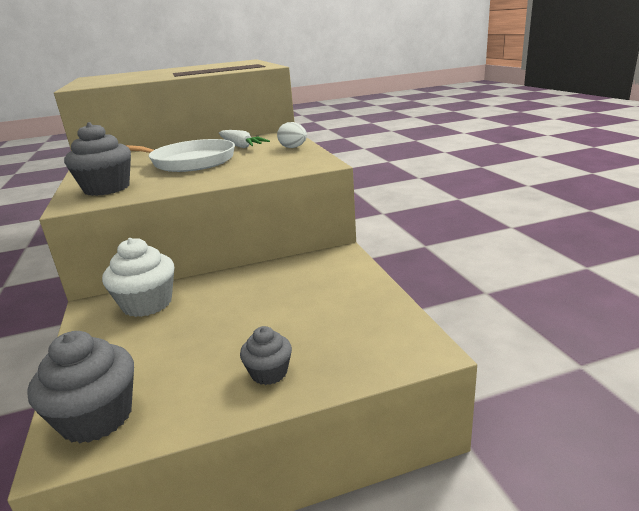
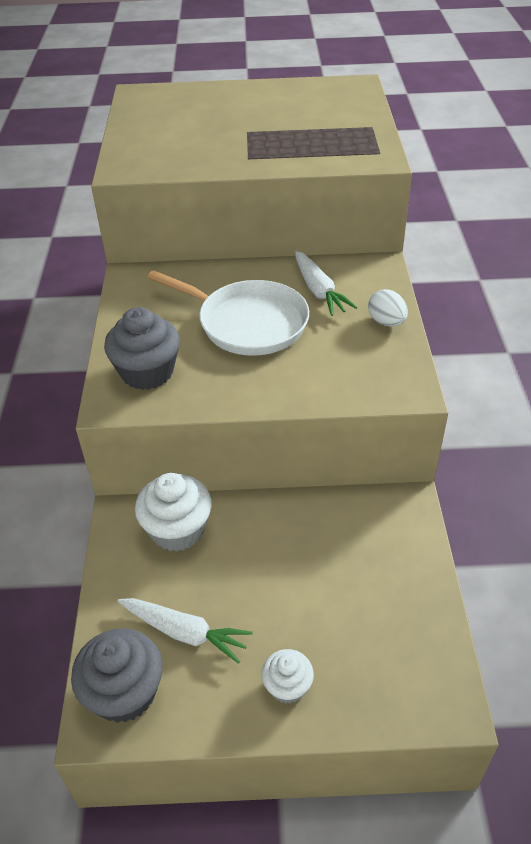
camera: 15 degrees right, 20 degrees up
grey cupcake [240,326,292,385] -> white cupcake [262,649,314,704]
none -> white carrot [118,598,253,664]

